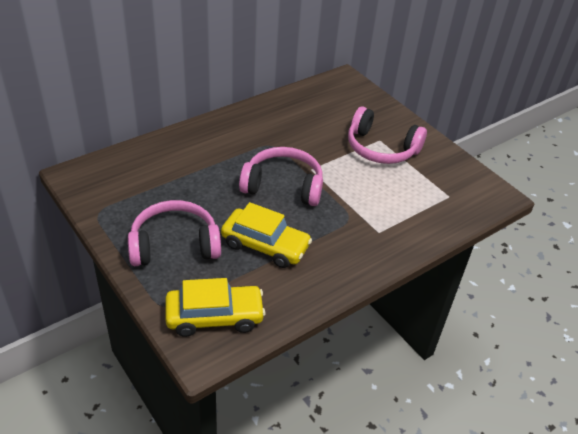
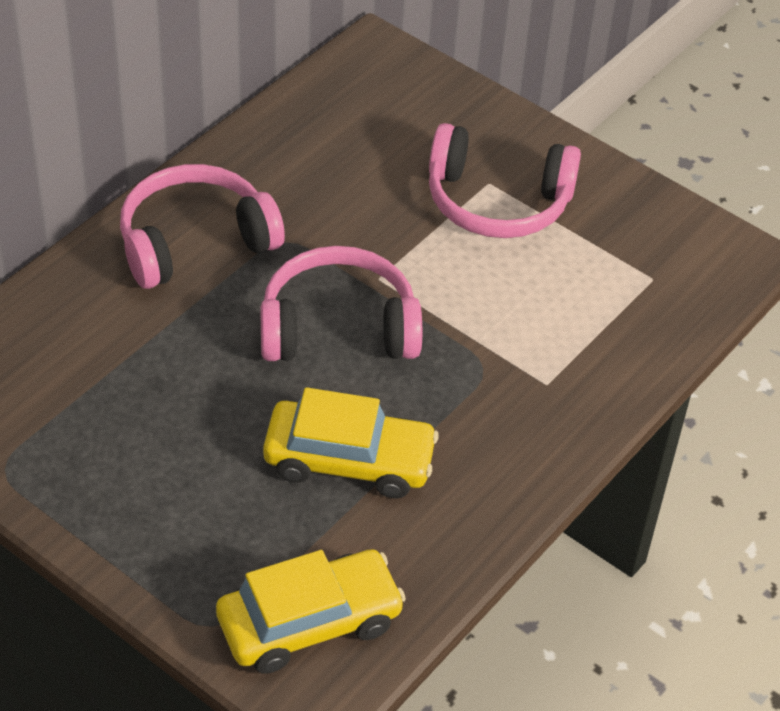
camera: 15 degrees left, 5 degrees up
pink headphones [128,200,221,266] -> pink headphones moved to [120,164,285,289]

